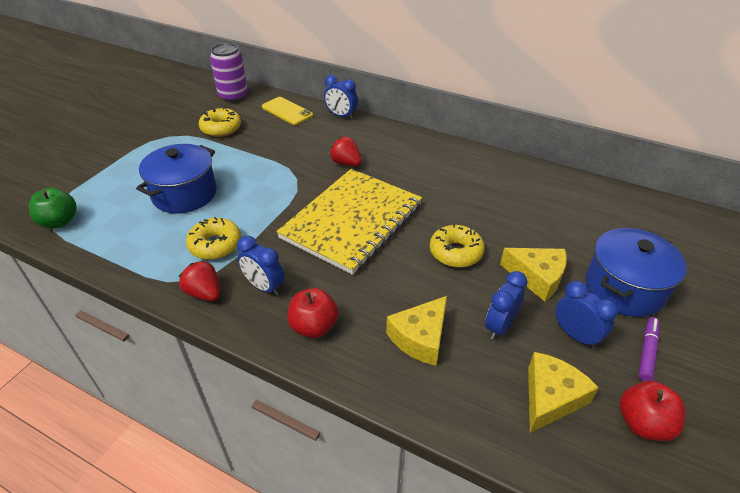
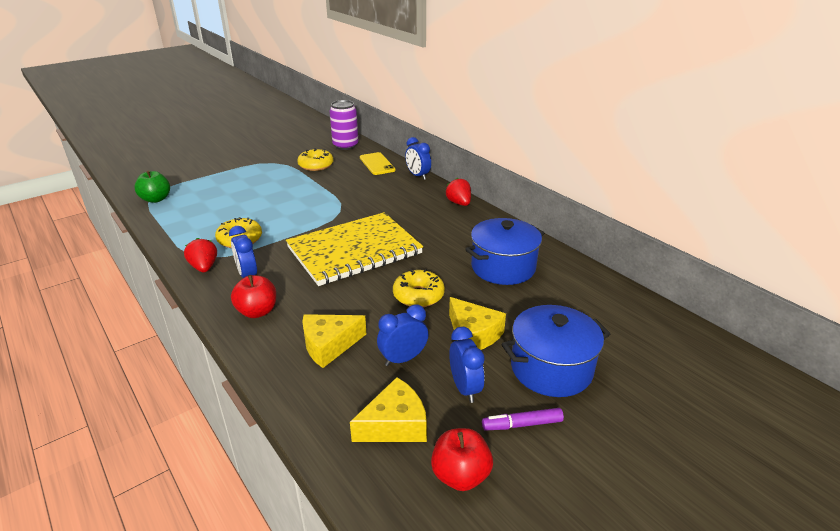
camera: 25 degrees right, 10 degrees down
blue pot [136,144,217,214] -> blue pot moved to [465,218,545,285]
red strawberry [329,137,362,166] -> red strawberry moved to [445,178,471,206]
purple marker [638,317,660,381] -> purple marker turned 150 degrees counterclockwise [482,408,564,430]

